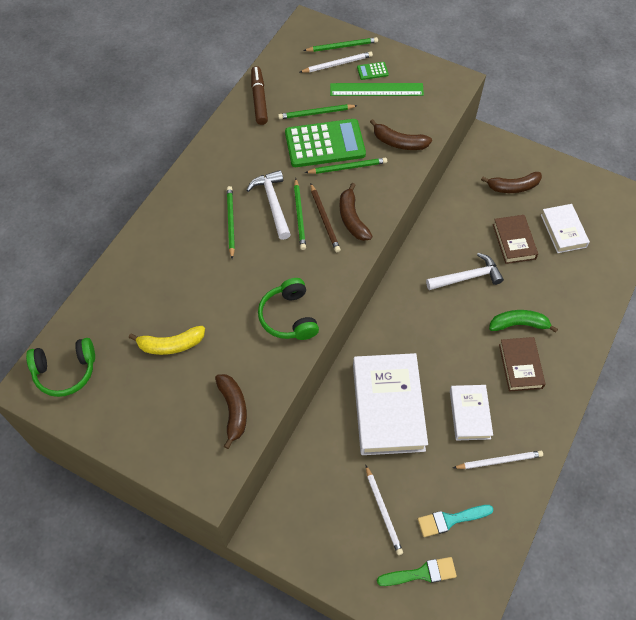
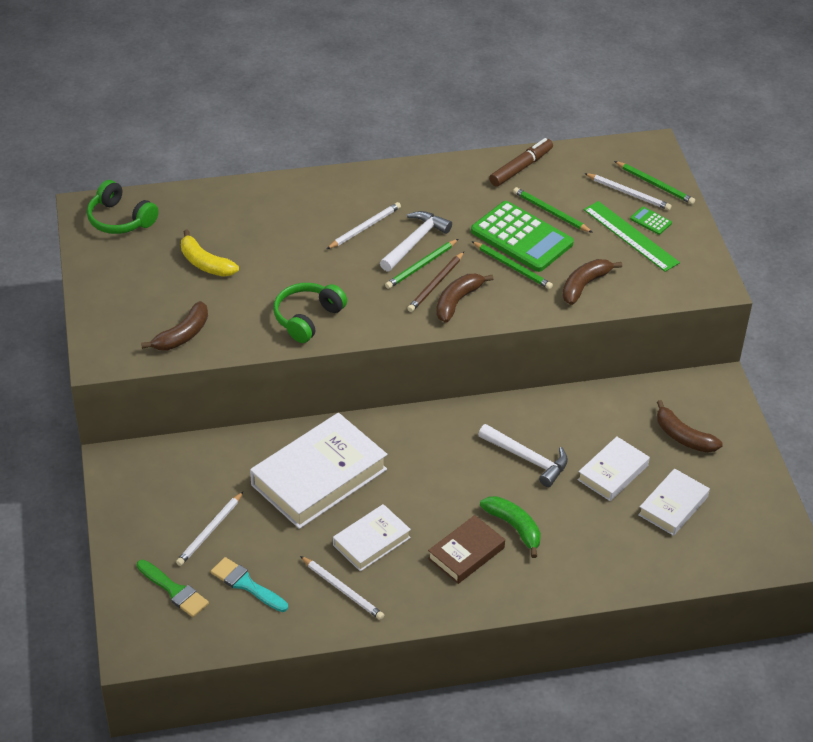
camera: 50 degrees right, 15 degrees down
green pencil [227,186,235,259] -> white pencil [327,202,401,249]
brown banana [370,119,432,150] -> brown banana turned 60 degrees clockwise [562,259,622,305]
brown book [493,215,538,264] -> white book [577,436,650,501]

